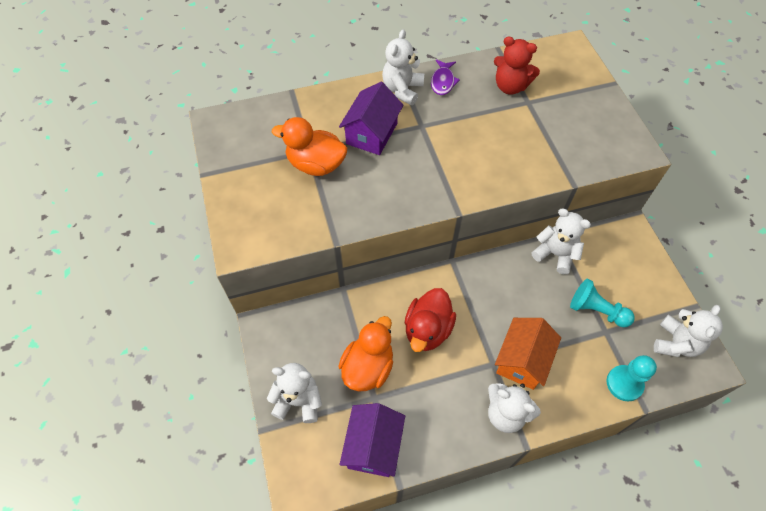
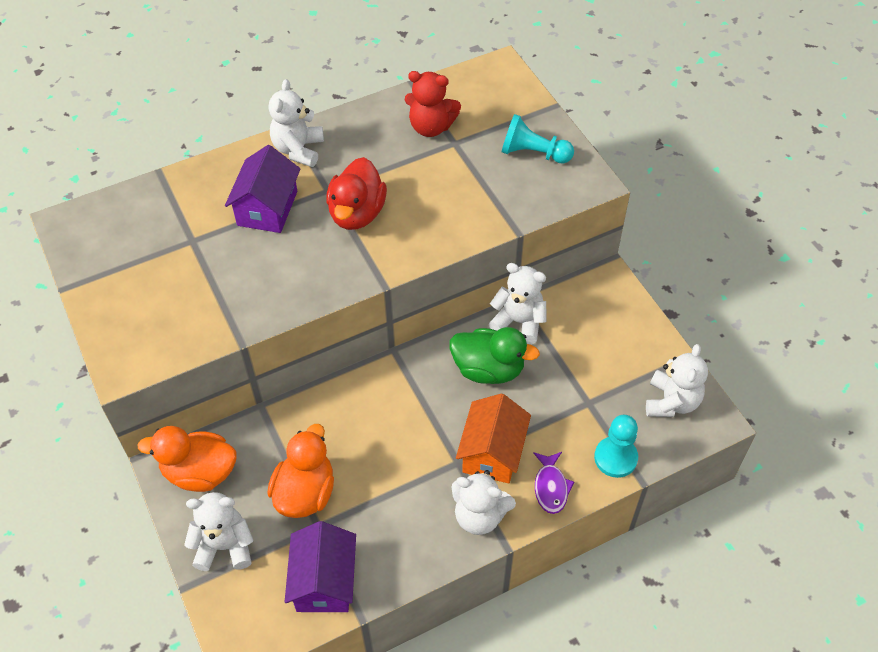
camera: 10 degrees left, 5 degrees down
orange duck [272,117,347,176] -> orange duck moved to [137,426,237,492]
red duck [405,288,456,352] -> red duck moved to [326,157,387,230]
purple fish [431,59,460,95] -> purple fish moved to [533,452,574,514]
turquoise pawn [570,279,635,328] -> turquoise pawn moved to [502,114,574,163]
none -> green duck [450,327,540,384]

